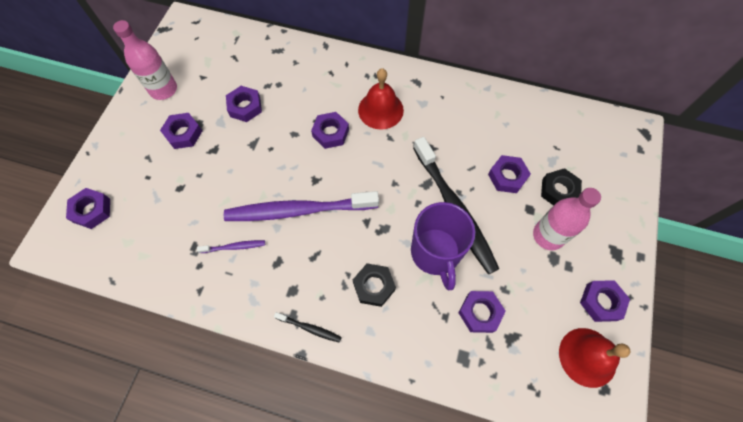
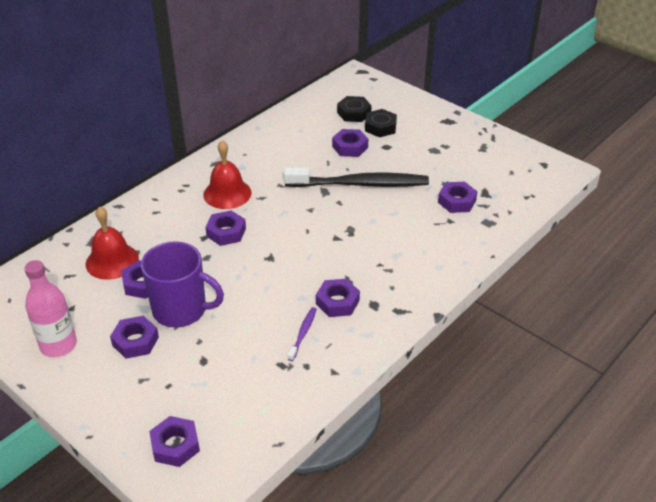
camera: 65 degrees left, 25 degrees down
purple toothbrush [224,191,379,221] -> none
black toothbrush [274,312,342,343] -> none
black nut [353,263,396,307] -> black nut moved to [337,96,372,122]
purple mug [411,202,475,290] -> purple mug moved to [141,241,224,327]
pink bottle [533,188,601,250] -> none
red bell [559,328,631,388] -> red bell moved to [86,207,139,280]
purple nut [580,280,630,322] -> purple nut moved to [316,279,360,317]

